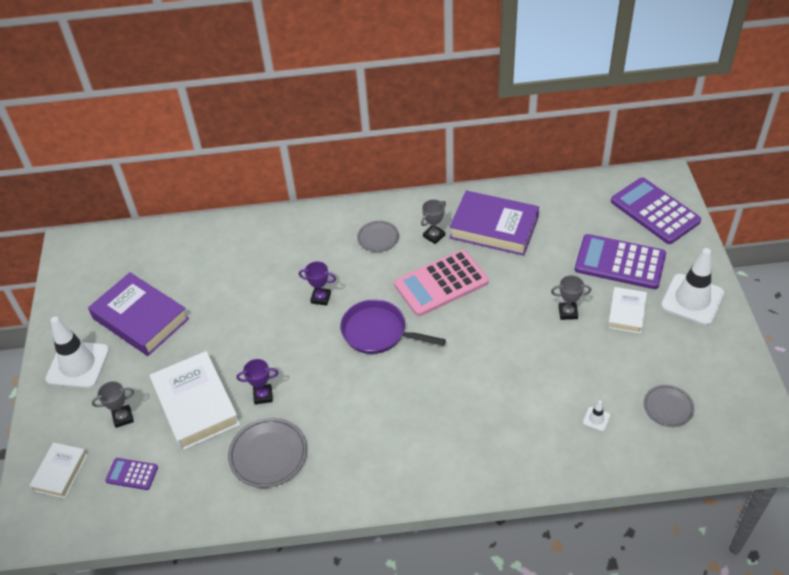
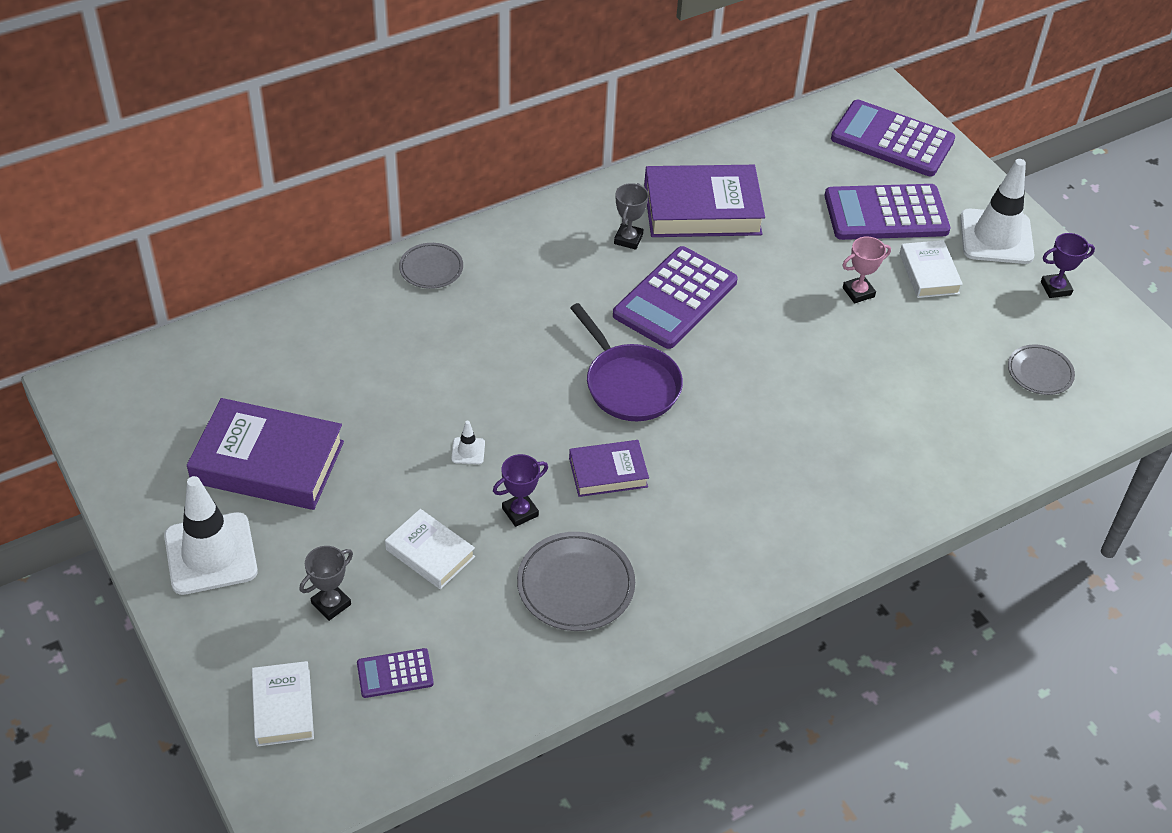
camera: 30 degrees left, 0 degrees up
white book [150,351,240,451] -> white book [385,509,475,589], size x0.55
purple trophy [299,261,336,306] -> purple trophy moved to [1041,233,1095,298]
purple pan [340,299,446,354] -> purple pan turned 120 degrees counterclockwise [570,303,683,421]
grey plate [357,221,399,252] -> grey plate moved to [399,243,463,289]
pink calculator [394,250,489,316] -> purple calculator [613,246,738,349]
grey trophy [551,275,591,320] -> pink trophy [842,236,891,303]
white traffic cone [583,400,610,431] -> white traffic cone moved to [451,421,485,464]
none -> purple book [569,440,649,497]

